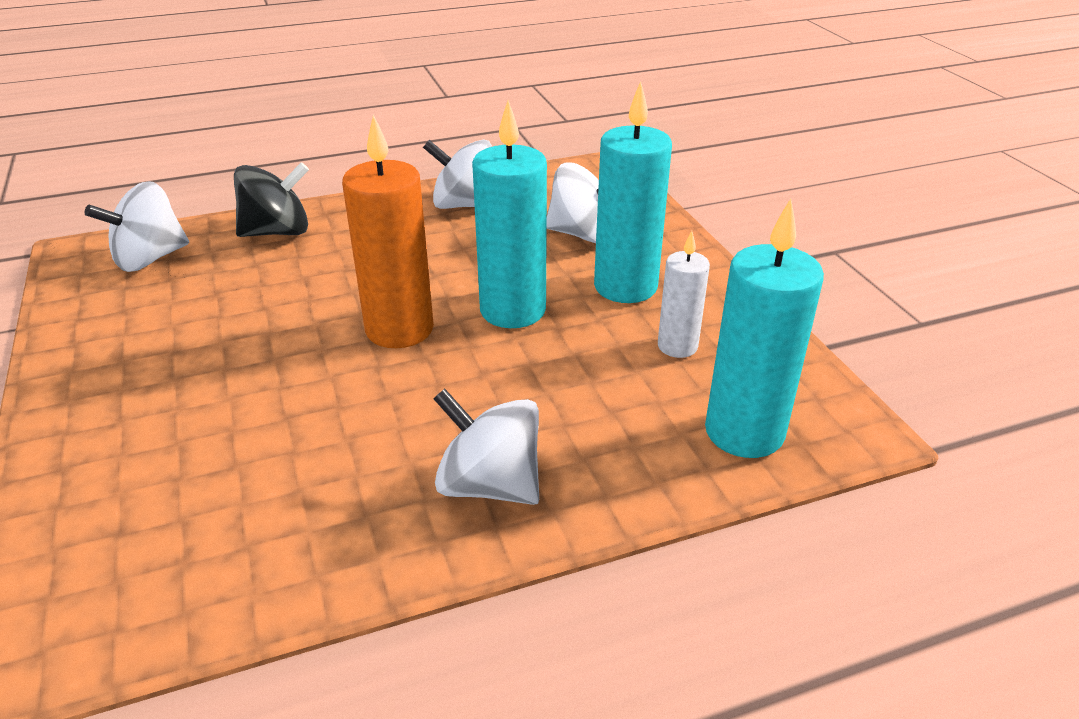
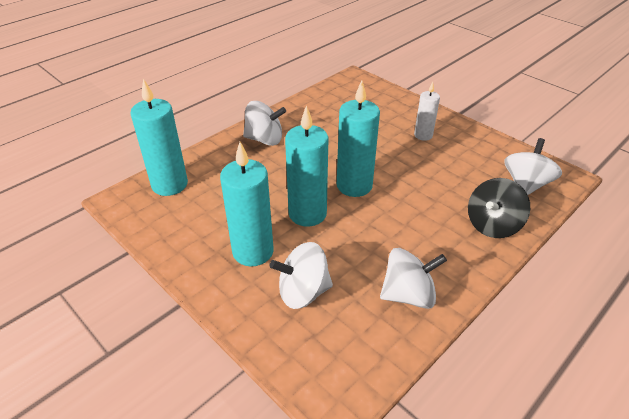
camera: 155 degrees right, 5 degrees up
orange candle [342,114,434,348] -> turquoise candle [337,80,380,197]
white candle [658,231,710,358] -> white candle moved to [414,82,440,141]

